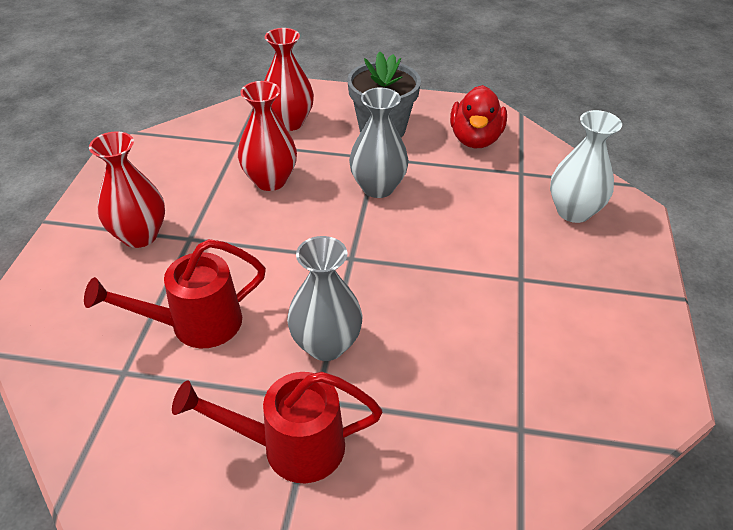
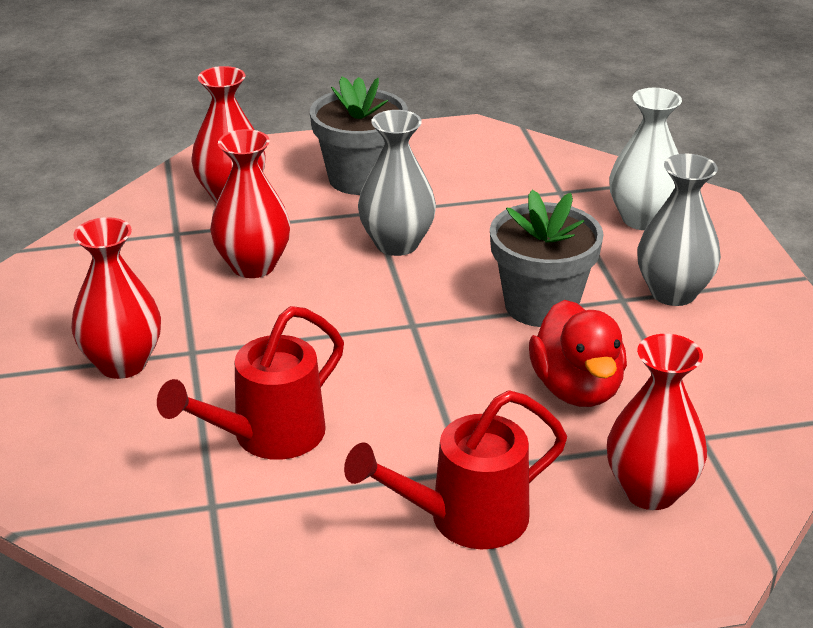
camera: 20 degrees left, 10 degrees down
grey vase [287,236,362,361] -> grey vase moved to [637,154,721,306]
red duck [450,85,507,148] -> red duck moved to [529,300,627,407]
none -> grey flower pot [490,190,604,327]
none -> red vase [607,334,707,510]

